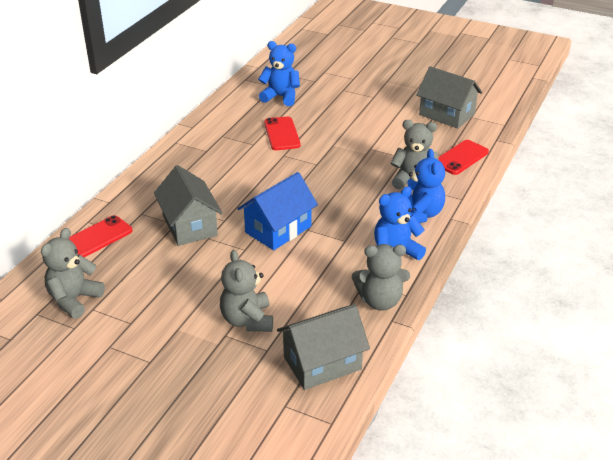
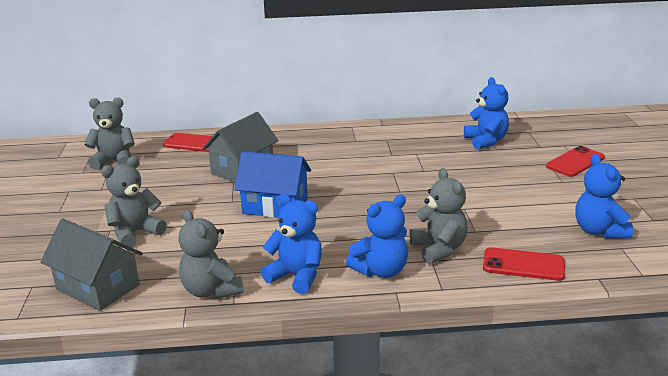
camera: 60 degrees right, 10 degrees down
red phone [264,116,301,150] -> red phone moved to [546,146,605,177]
grey house [416,66,482,129] -> blue teddy bear [575,154,633,238]

